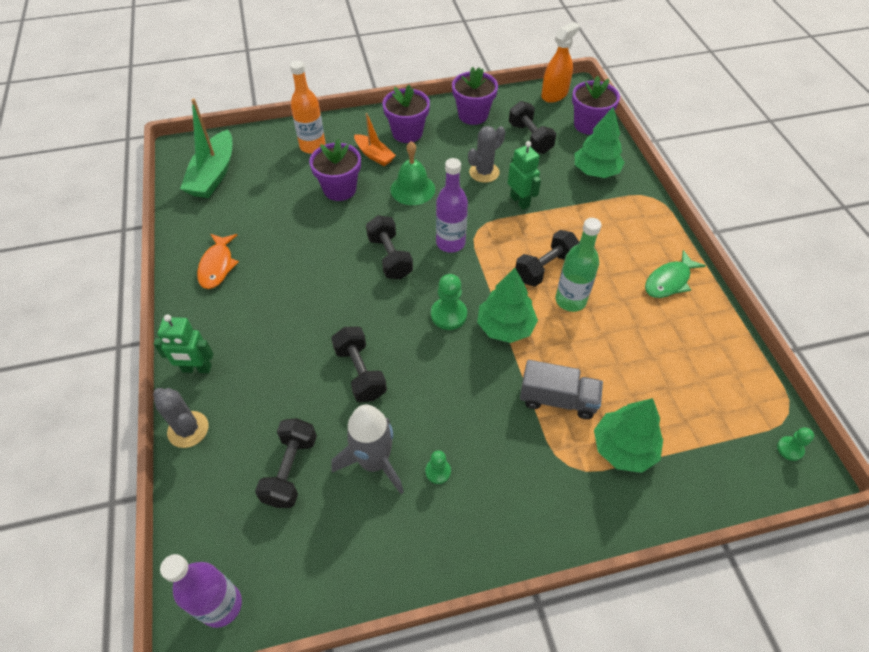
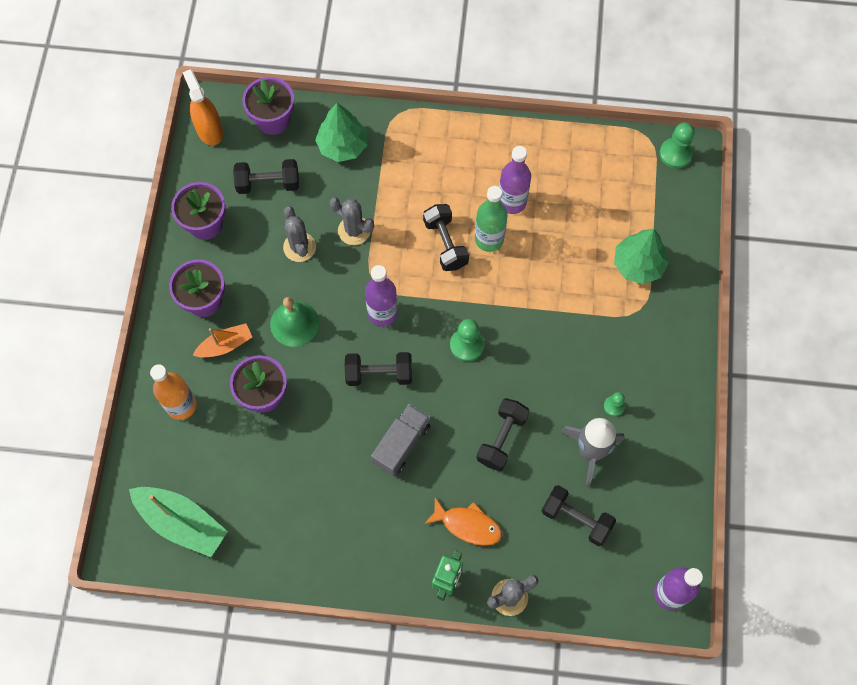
camera: 70 degrees left, 15 degrees up
orange fish [197,234,239,289] -> orange fish moved to [424,498,502,546]
black dumbbell [331,327,387,402] -> black dumbbell turned 60 degrees counterclockwise [476,398,530,471]
green tree [477,268,538,343] -> none
green robot [508,141,541,210] -> grey cactus [329,197,374,245]
grey truck [520,360,603,419] -> grey truck moved to [371,404,430,476]
green fish [645,250,706,298] -> none
green pawn [777,427,814,461] -> green pawn [659,122,695,169], size x1.68
none -> purple bottle [499,146,531,214]

